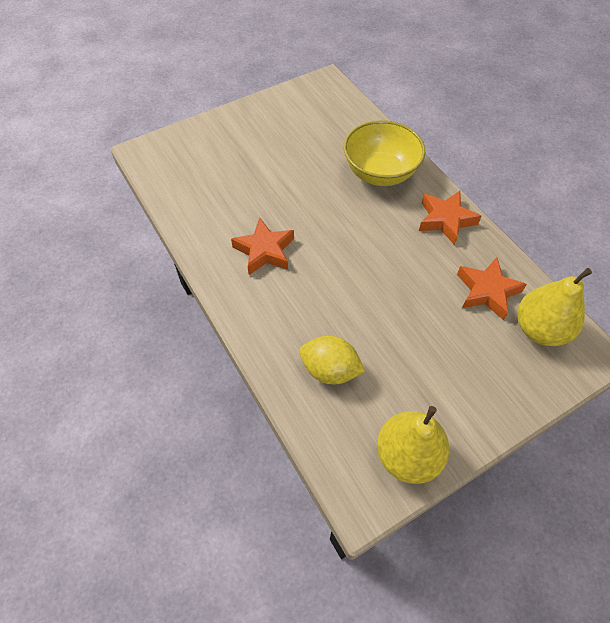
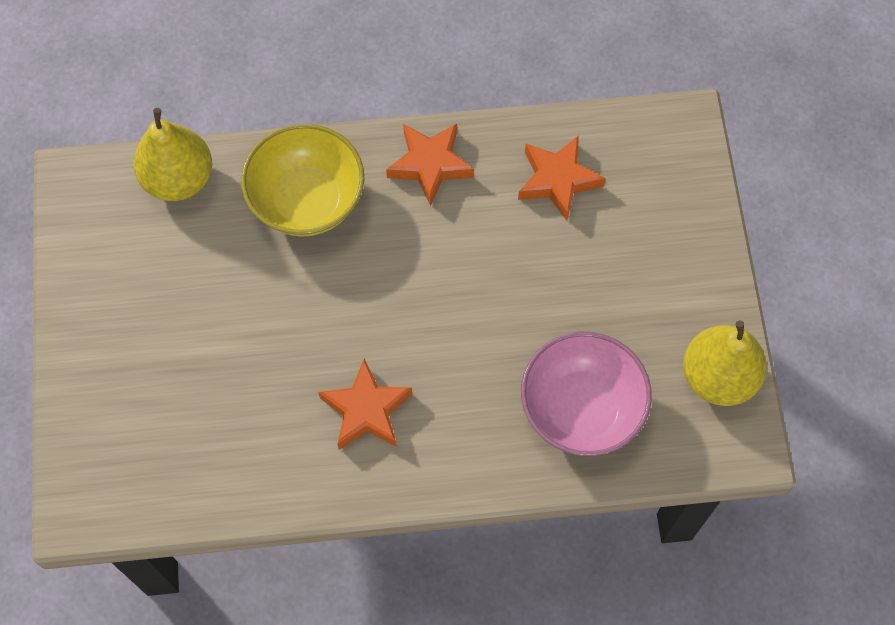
camera: 65 degrees left, 10 degrees up
yellow lemon [299,336,365,384] -> pink bowl [521,332,652,456]
yellow pear [518,268,592,346] -> yellow pear moved to [133,108,212,201]

